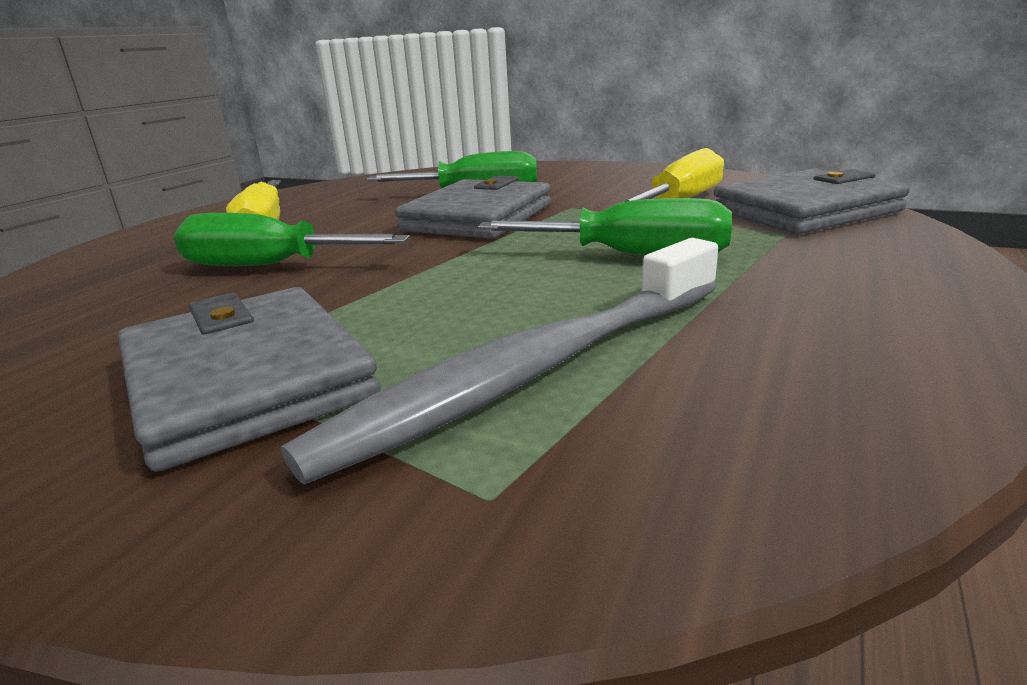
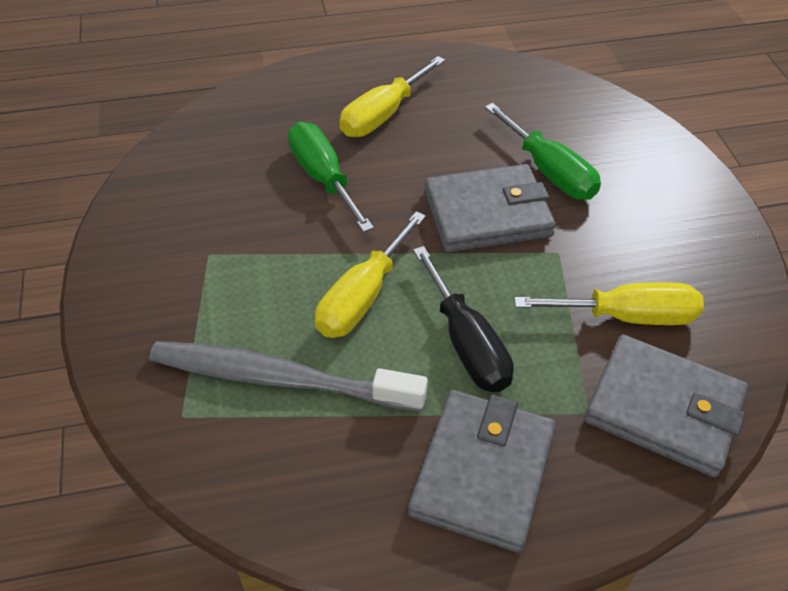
camera: 50 degrees right, 25 degrees up
grey wallet [118,287,381,472] -> grey wallet moved to [408,390,556,553]
green screwdriver [477,198,732,255] -> black screwdriver [413,246,514,392]
none -> yellow screwdriver [315,211,426,338]

